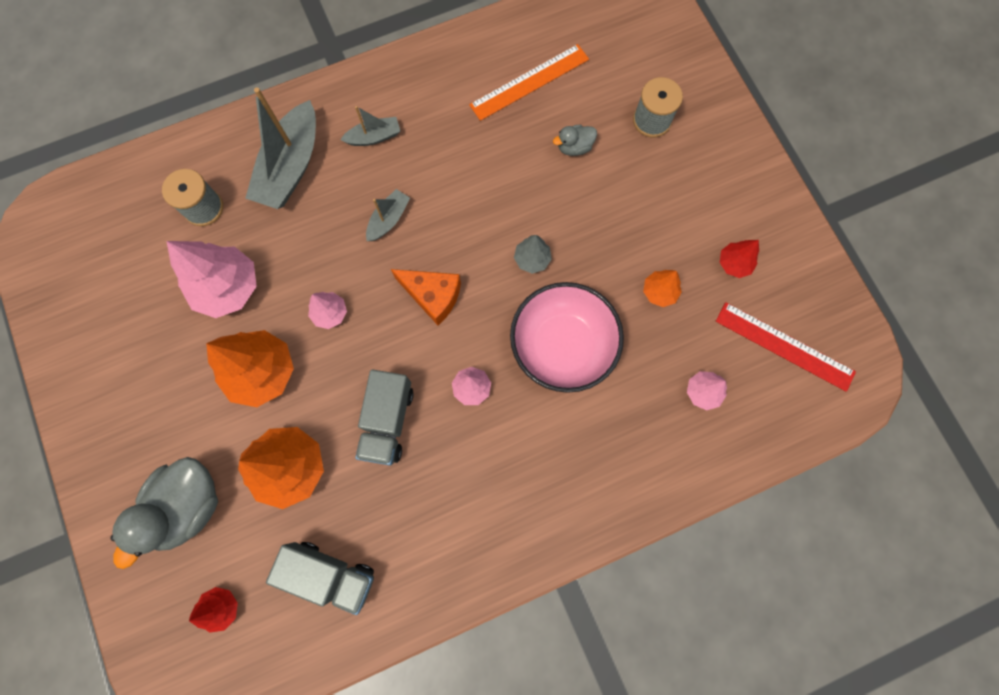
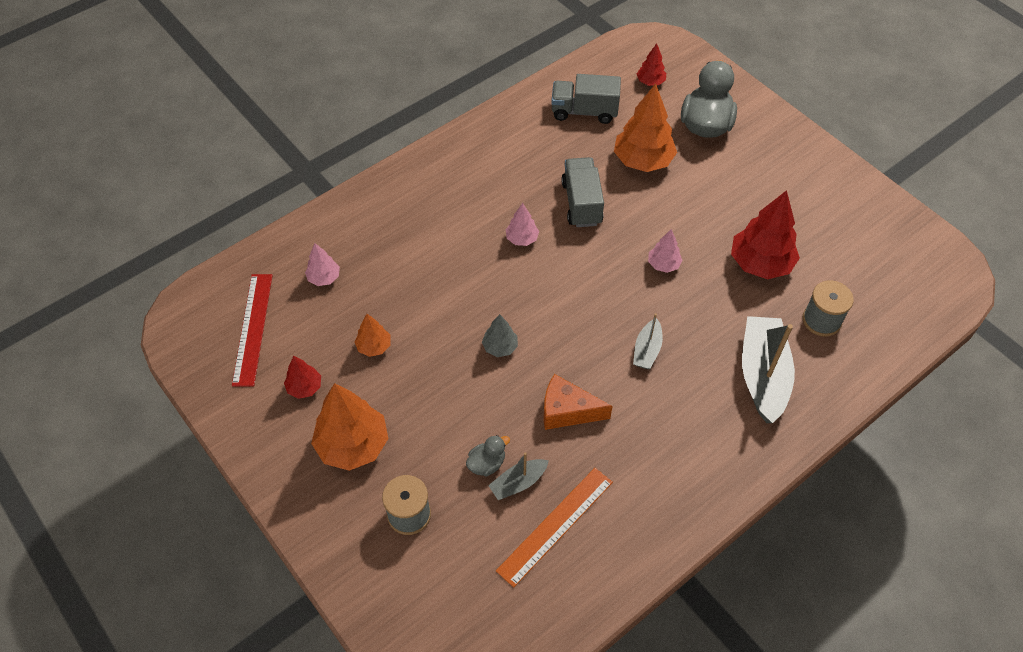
camera: 165 degrees right, 20 degrees down
pink tree [167,241,257,318] -> red tree [731,190,800,279]
orange tree [206,330,294,407] -> orange tree moved to [311,383,388,471]
grey boat [340,106,400,146] -> grey boat moved to [488,452,549,500]
orange cheese [391,269,461,326] -> orange cheese moved to [544,374,613,430]
pink bowl [510,282,624,393] -> none
red ruler [716,302,856,392] -> red ruler turned 75 degrees clockwise [232,274,273,386]

